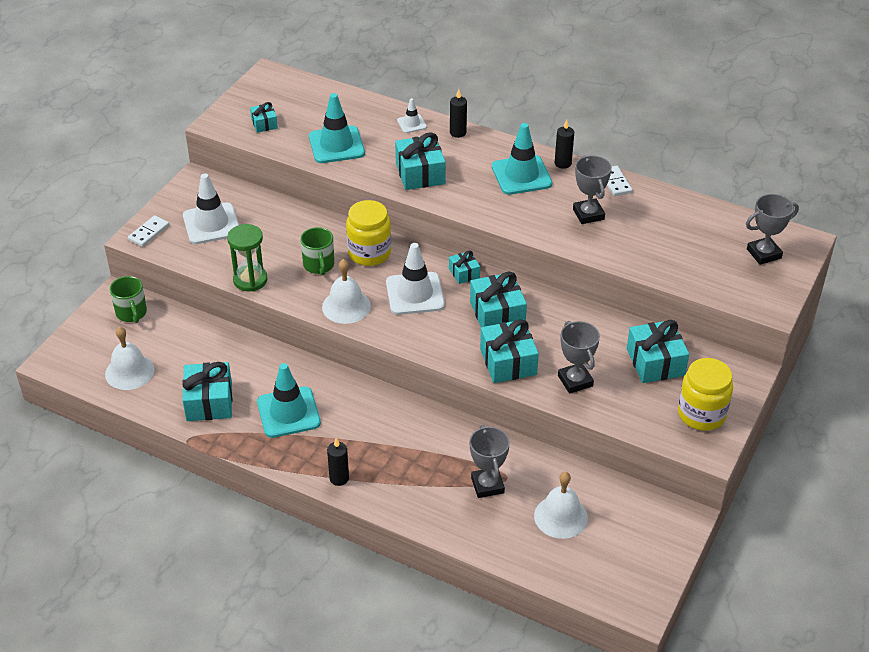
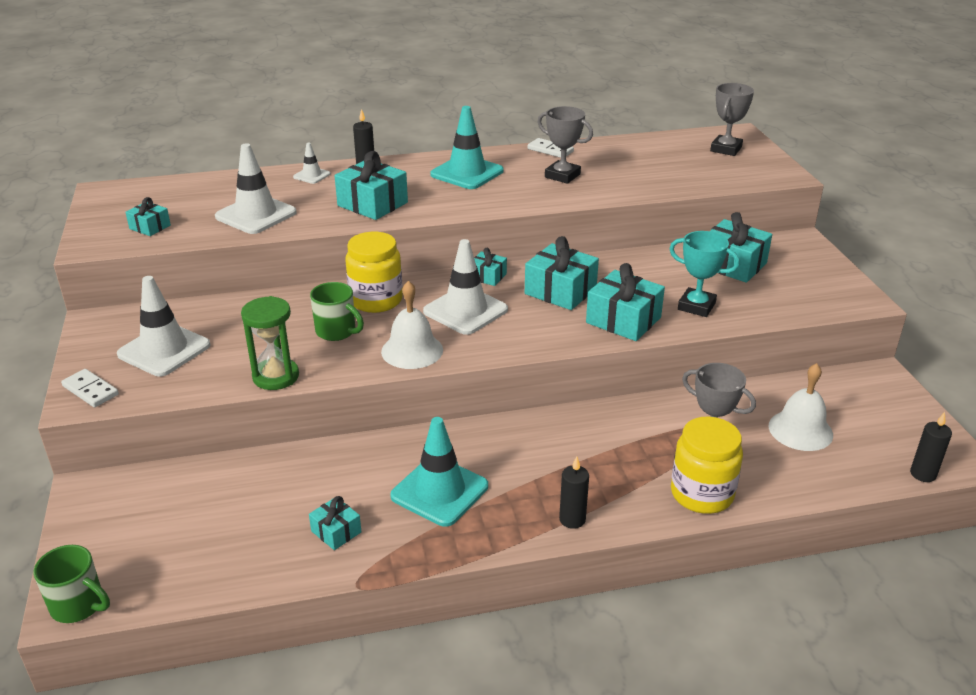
camera: 40 degrees left, 10 degrees down
white bell [105,326,154,390] -> none
green mug [110,276,147,323] -> green mug moved to [33,545,110,623]
white domino [128,215,169,247] -> white domino turned 45 degrees counterclockwise [61,369,119,407]
turquoise gift [182,362,232,421] -> turquoise gift [309,496,361,550], size x0.55
turquoise traffic cone [309,93,365,163] -> white traffic cone [215,143,297,234]
black candle [555,119,574,169] -> black candle moved to [910,412,952,482]
grey trophy [558,321,600,394] -> turquoise trophy [669,231,740,317]
yellow jar [678,358,733,431] -> yellow jar moved to [671,416,743,514]

